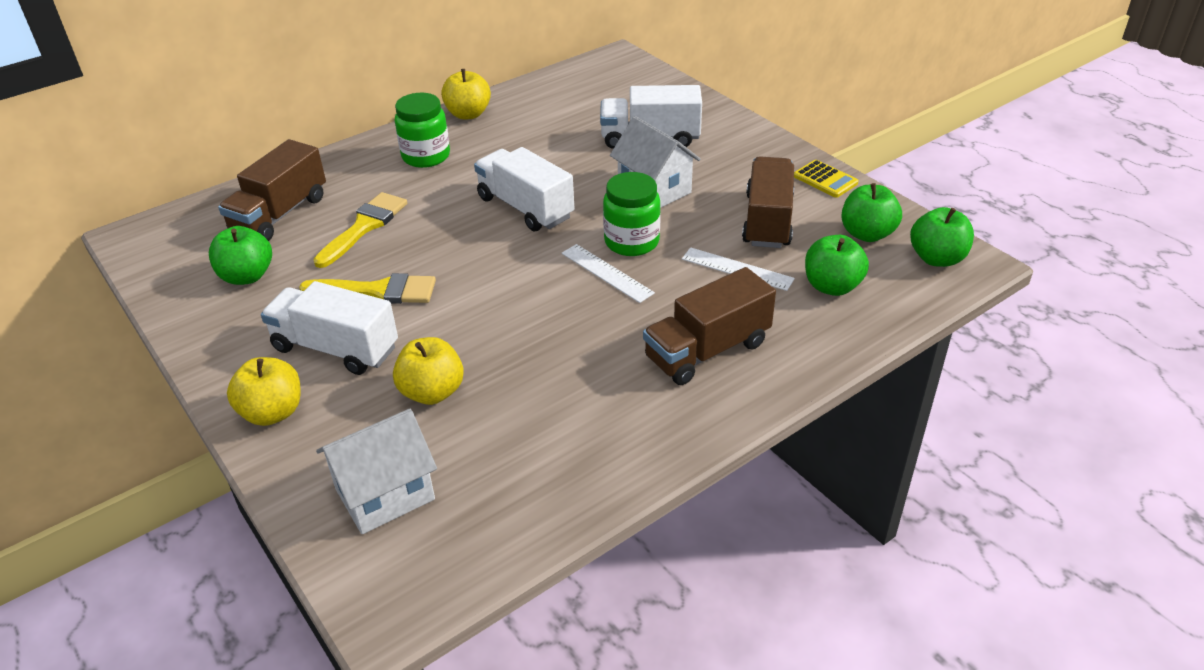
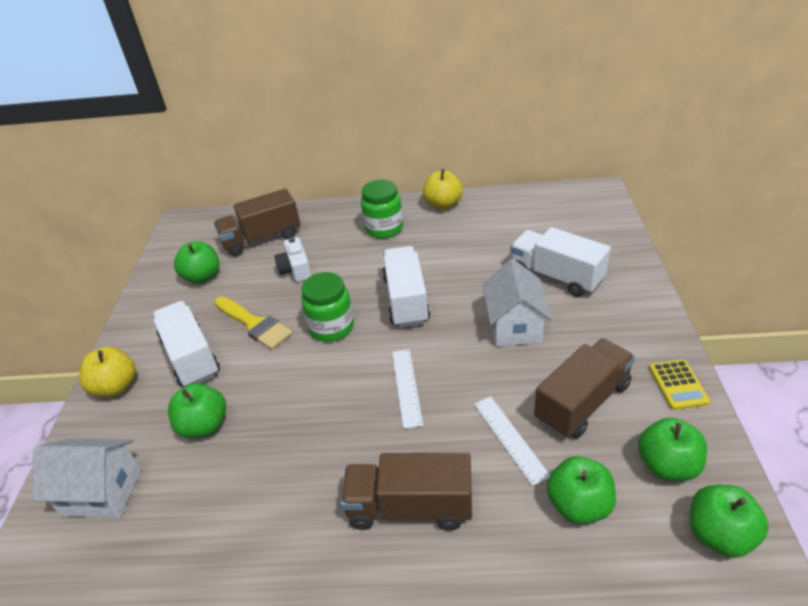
camera: 40 degrees right, 0 degrees up
yellow brush [313,192,407,268] -> white camera [274,237,312,282]
yellow apple [393,337,464,405] -> green apple [168,383,226,439]
green jar [603,172,661,256] -> green jar moved to [301,272,354,342]

